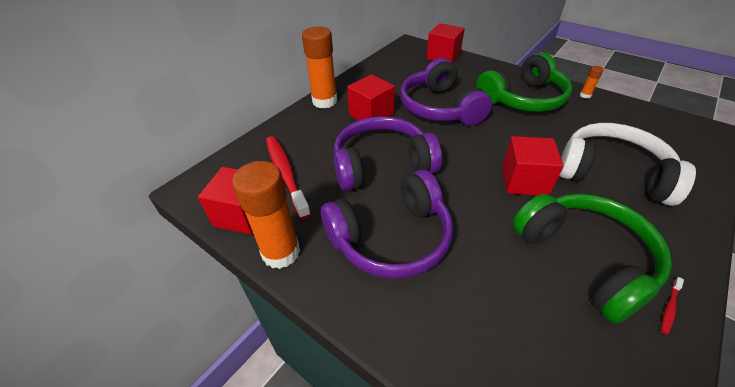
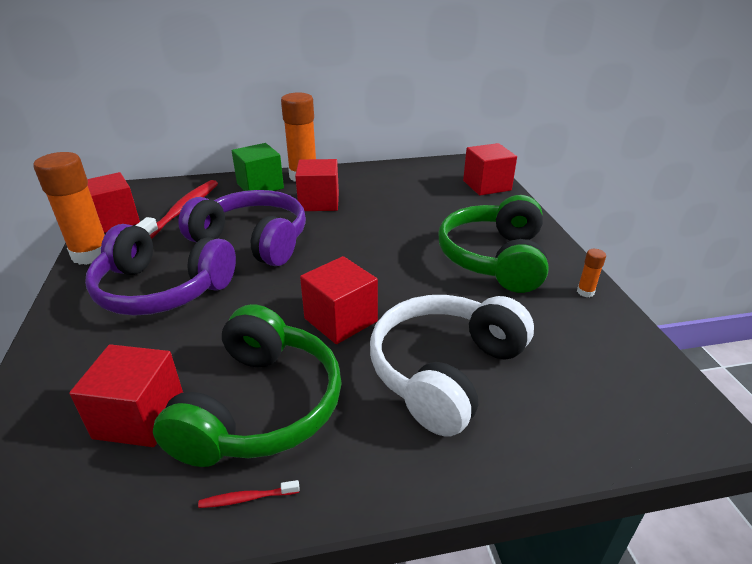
camera: 40 degrees right, 10 degrees down
purple headphones [400,58,492,126] -> none
green headphones [476,53,572,112] -> green headphones turned 90 degrees clockwise [438,195,549,293]
white headphones [559,123,696,206] -> white headphones turned 120 degrees counterclockwise [370,295,534,436]
none -> red cube [69,344,183,447]
none -> green cube [232,143,284,191]

